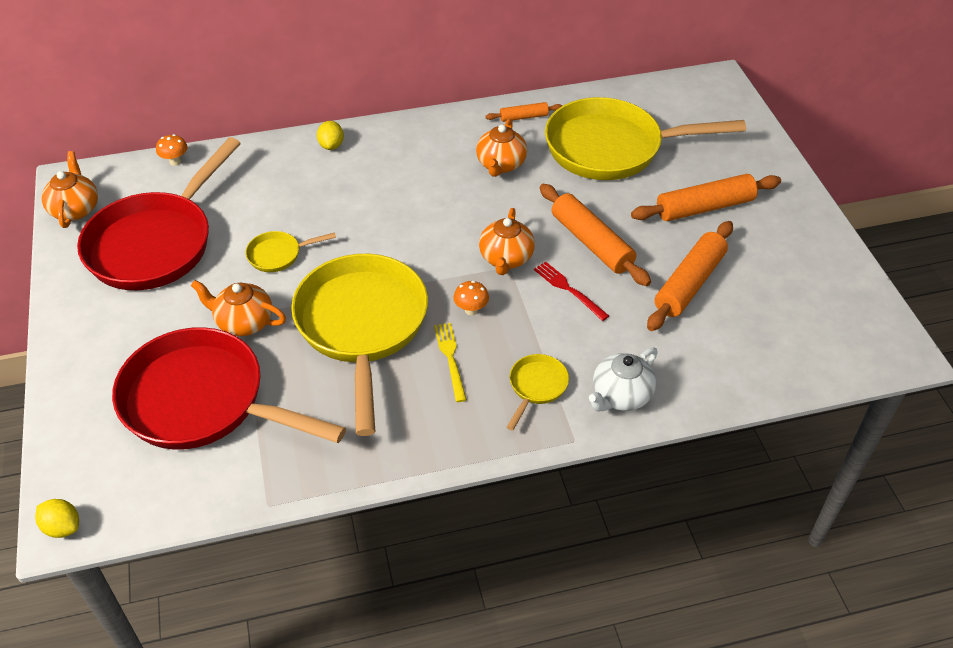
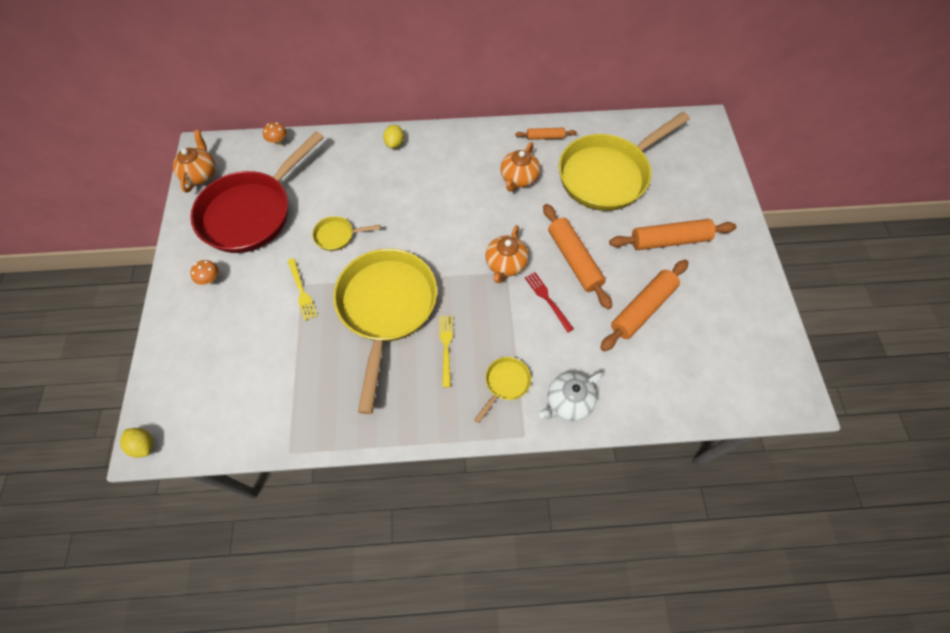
camera: 10 degrees right, 15 degrees up
red pan [112,327,346,450] -> none
orange teapot [191,280,286,336] -> yellow fork [288,258,317,321]
orange mushroom [453,281,489,315] -> orange mushroom moved to [190,260,219,285]
yellow pan [545,97,746,180] -> yellow pan turned 45 degrees counterclockwise [559,112,690,211]

